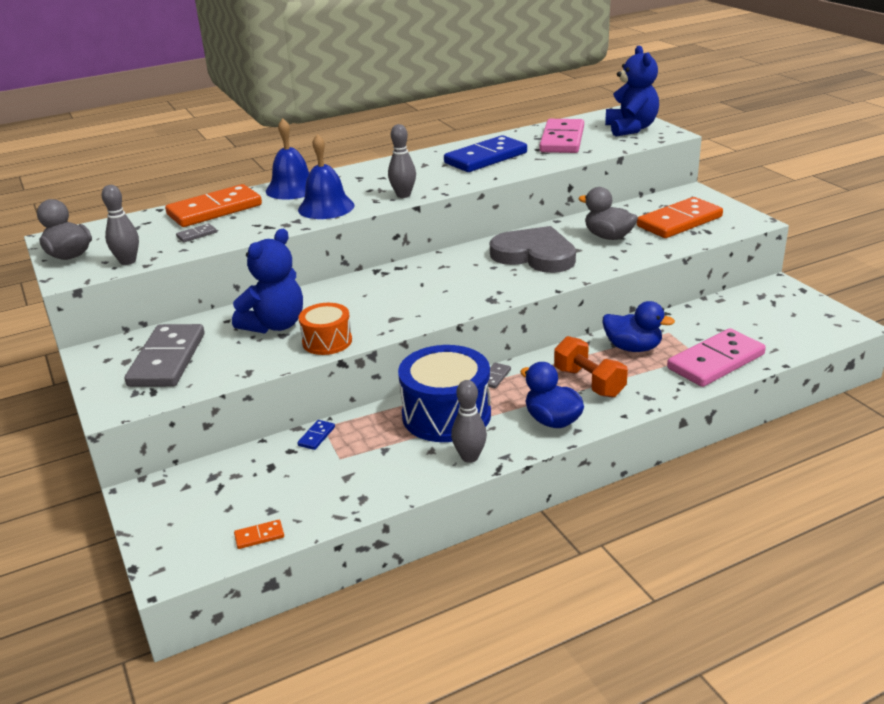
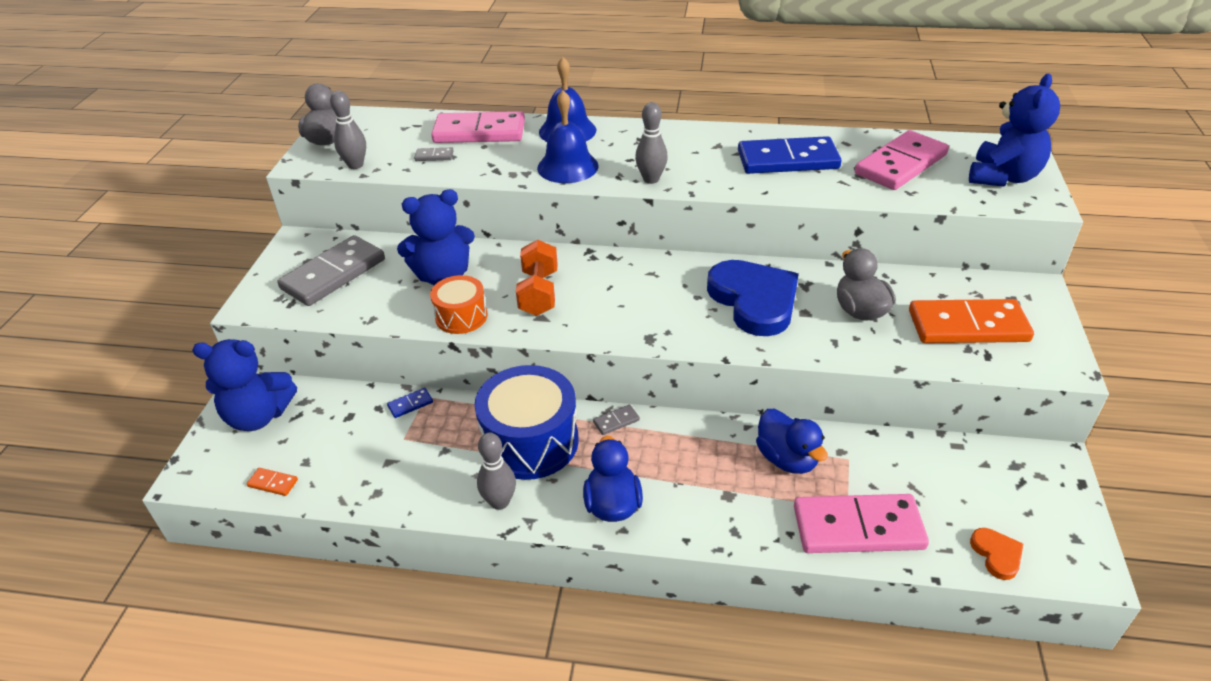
camera: 35 degrees right, 10 degrees up
orange domino [165,184,262,227] -> pink domino [431,111,525,143]
grey heart [490,226,576,273] -> blue heart [707,260,799,336]
orange dumbbell [554,336,628,398] -> orange dumbbell moved to [516,240,558,316]
none -> blue teddy bear [192,339,297,431]
none -> orange heart [970,528,1023,580]

